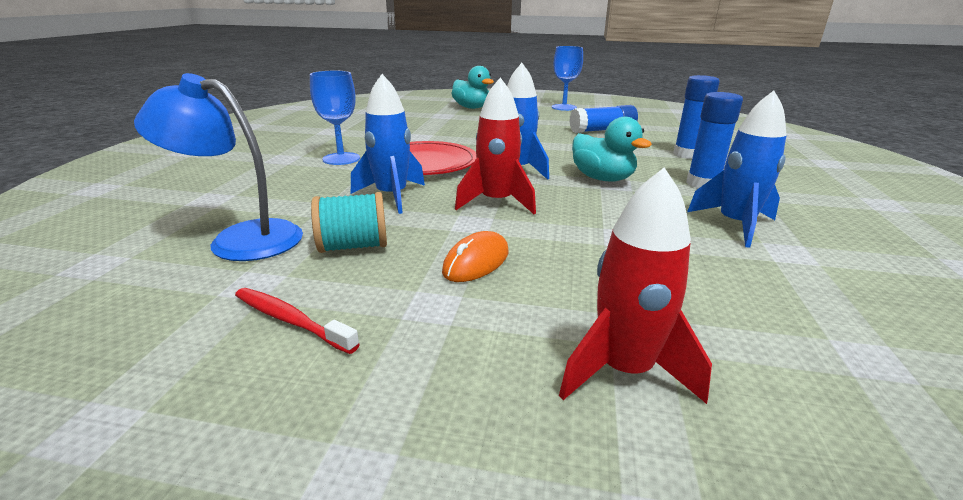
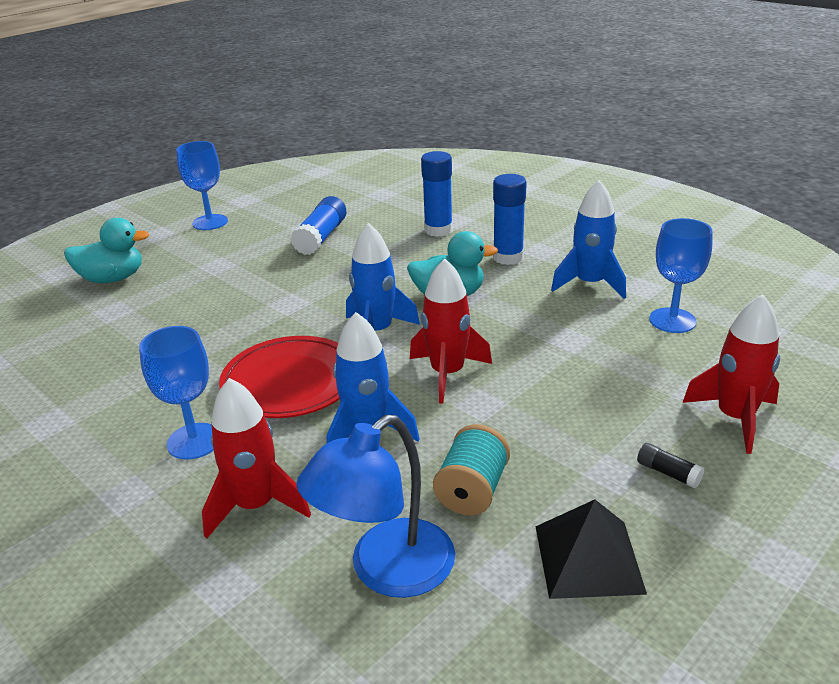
camera: 55 degrees left, 5 degrees up
red toothbrush [235,288,360,354] -> black pyramid [535,500,647,599]
orange mouse [442,231,509,282] -> none
none -> red rocket [202,378,311,539]
none -> black glue stick [637,443,704,488]
none -> blue goblet [649,218,713,333]

